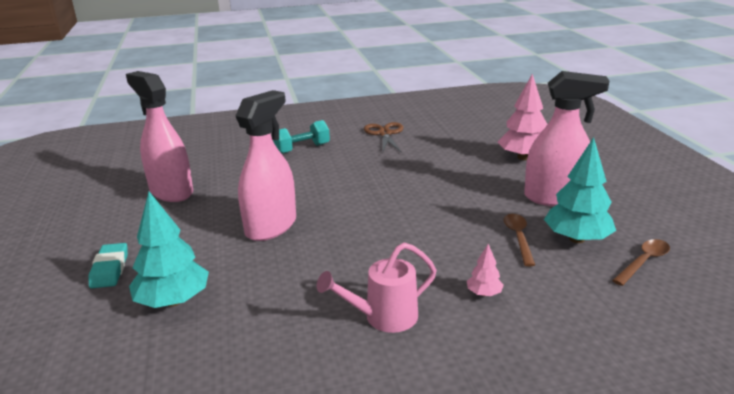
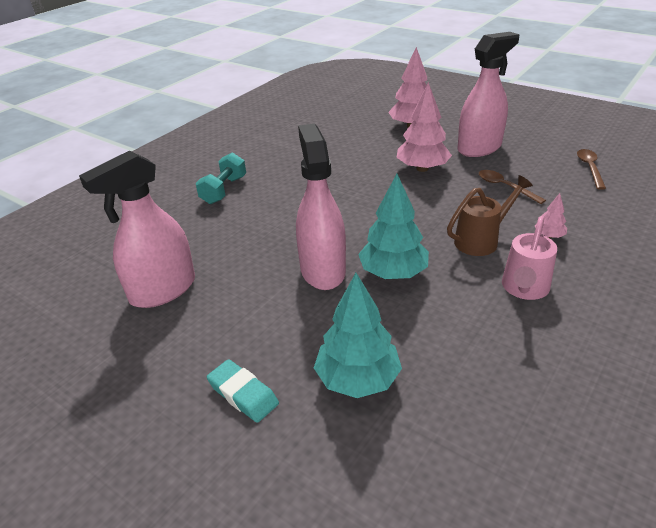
camera: 40 degrees left, 10 degrees up
pink spray bottle [126,71,193,202] -> pink spray bottle turned 45 degrees counterclockwise [79,150,195,308]
brown scissors [364,122,404,153] -> none
turquoise tree [544,137,616,243] -> turquoise tree moved to [358,174,429,279]
none -> pink tree [396,82,452,172]
none -> brown watering can [447,175,533,256]

